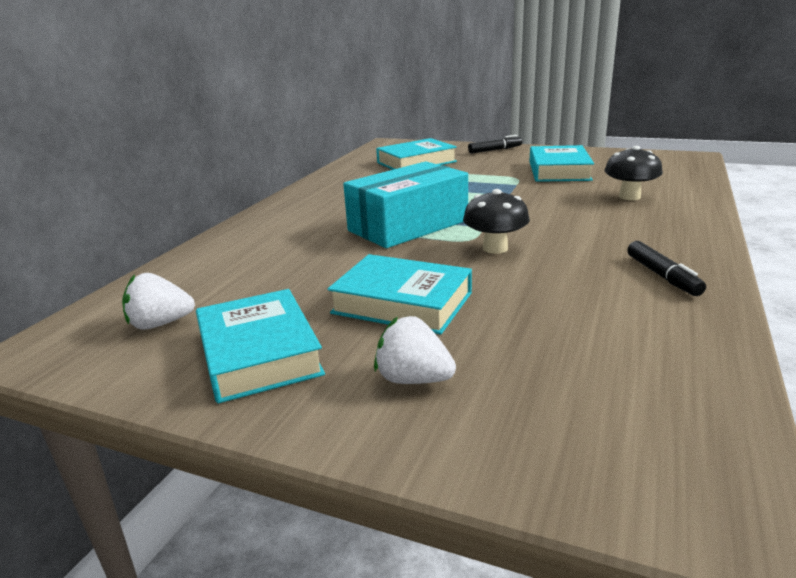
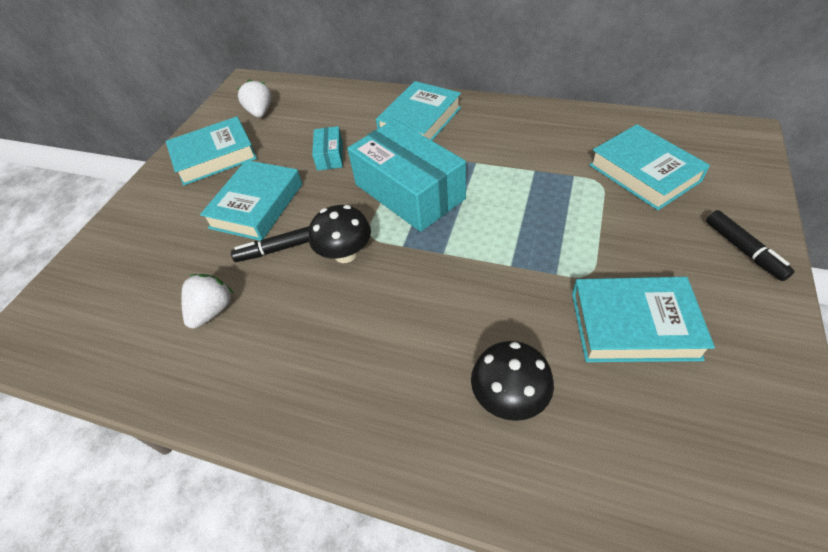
camera: 90 degrees right, 25 degrees up
white strawberry [374,316,456,384] -> white strawberry moved to [181,274,233,329]
black marker [627,241,706,296] -> black marker moved to [231,226,309,262]
none -> turquoise box [312,126,343,171]
none -> turquoise book [376,81,461,140]

